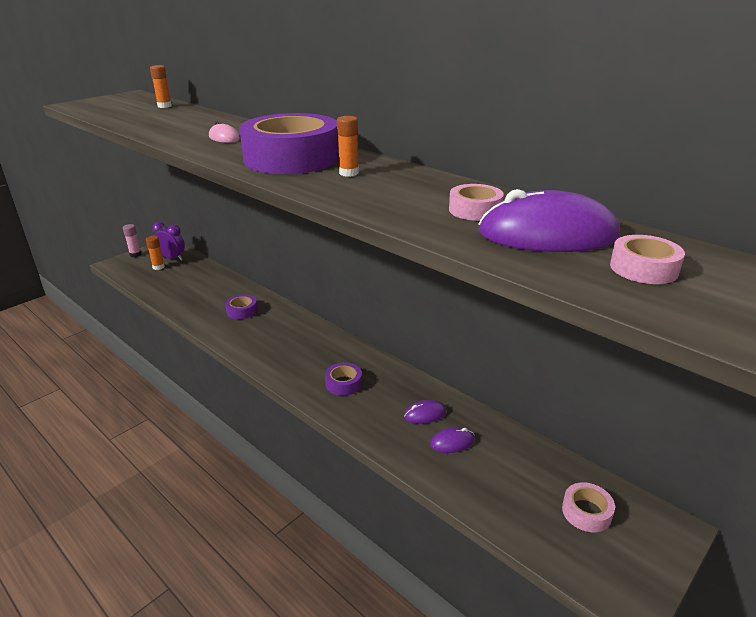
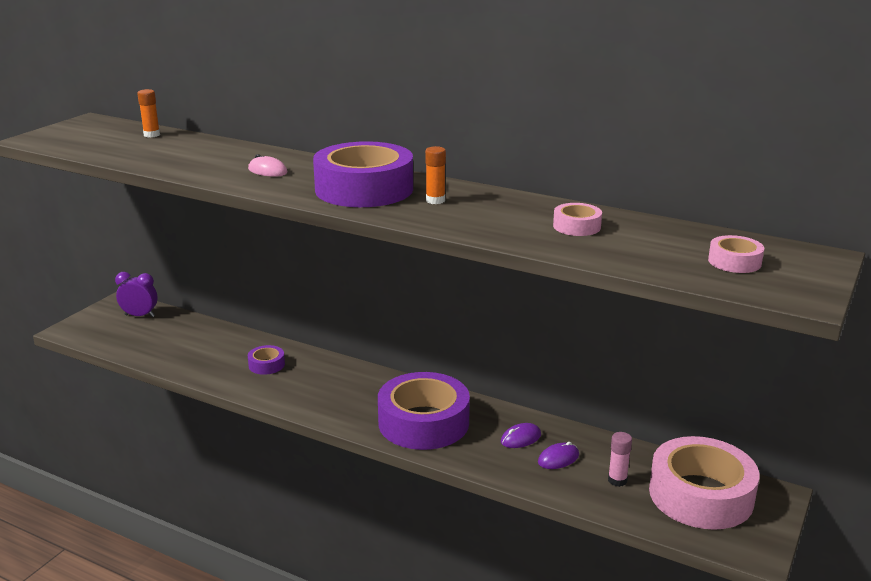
camera: 15 degrees left, 5 degrees down
pink glue stick [123,224,142,257] -> pink glue stick moved to [608,432,632,487]
orange glue stick [146,236,165,270] -> none
purple tape [325,363,362,396] -> purple tape [378,372,470,450], size x2.28
purple mouse [478,189,620,252] -> none
pink tape [562,482,615,532] -> pink tape [649,436,759,530], size x2.28

